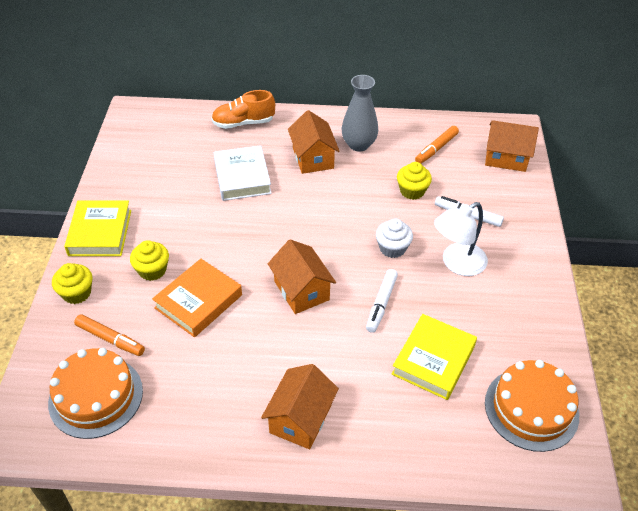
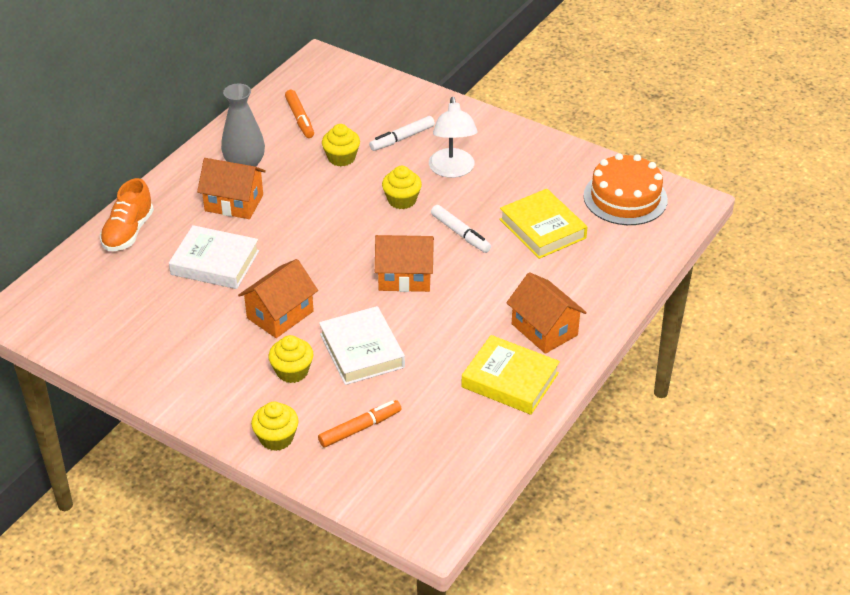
camera: 60 degrees left, 5 degrees down
orange cake [48,348,143,439] -> none
yellow book [64,201,131,256] -> yellow book moved to [461,335,560,415]
orange book [152,259,242,337] -> white book [319,306,405,385]
white cupcake [376,219,413,258] -> yellow cupcake [382,166,422,209]
orange house [485,120,539,172] -> orange house moved to [238,259,318,338]

